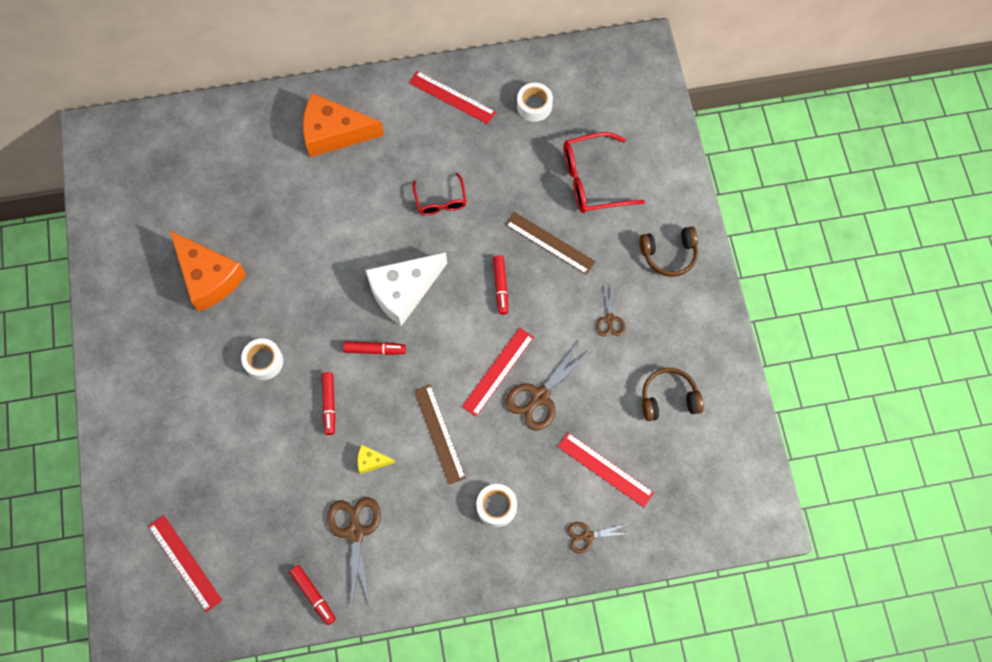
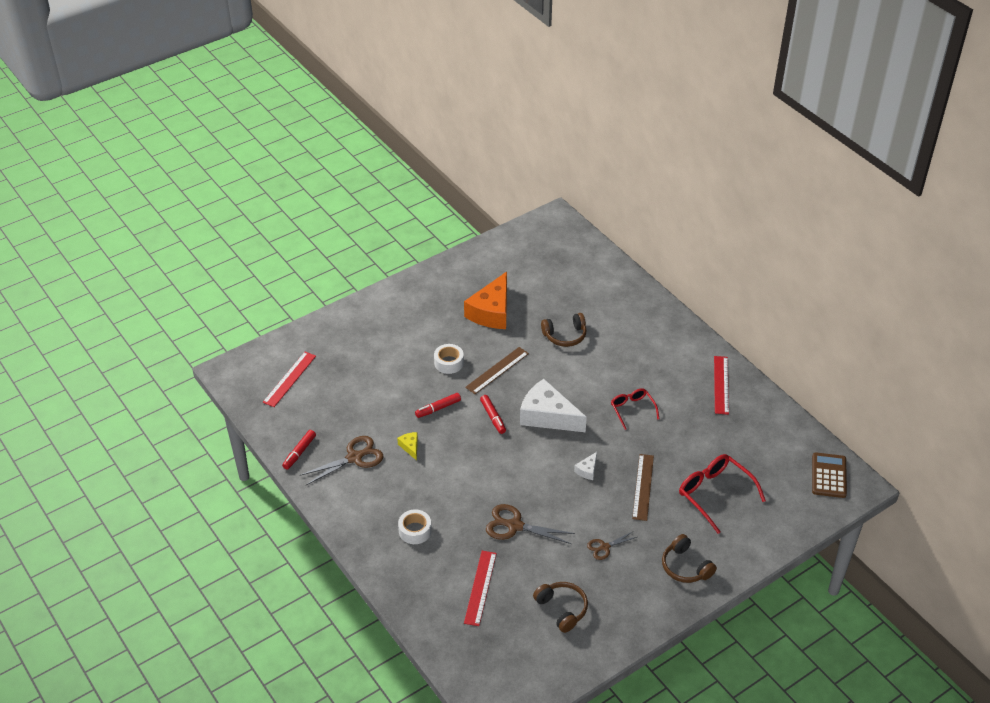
camera: 65 degrees right, 25 degrees down
orange cheese [303,93,384,157] -> none
red glasses [413,173,467,215] -> red glasses turned 105 degrees clockwise [611,389,659,430]
brown ruler [414,384,466,485] -> brown ruler moved to [465,347,529,394]
red ruler [462,328,534,417] -> none
red marker [493,255,508,315] -> white cheese [574,452,597,480]
white tape [517,83,553,122] -> none
brown scissors [567,522,629,553] -> none
none -> brown headphones [541,313,587,347]
none -> brown calculator [812,452,847,498]

